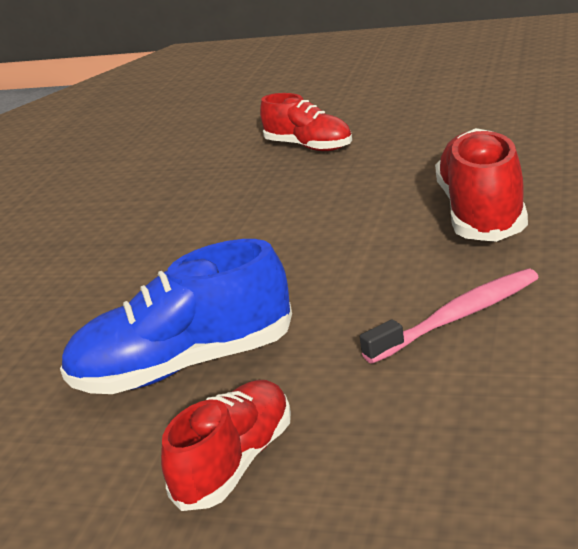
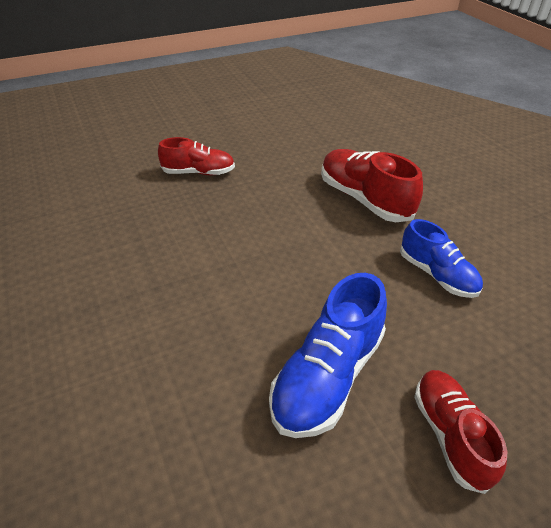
camera: 45 degrees left, 15 degrees up
pink toothbrush [360,269,539,364] -> blue shoe [400,219,483,298]

